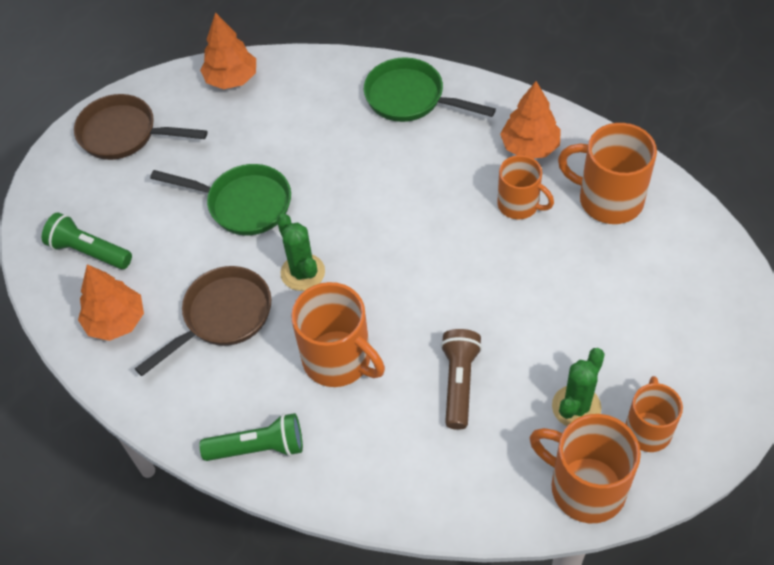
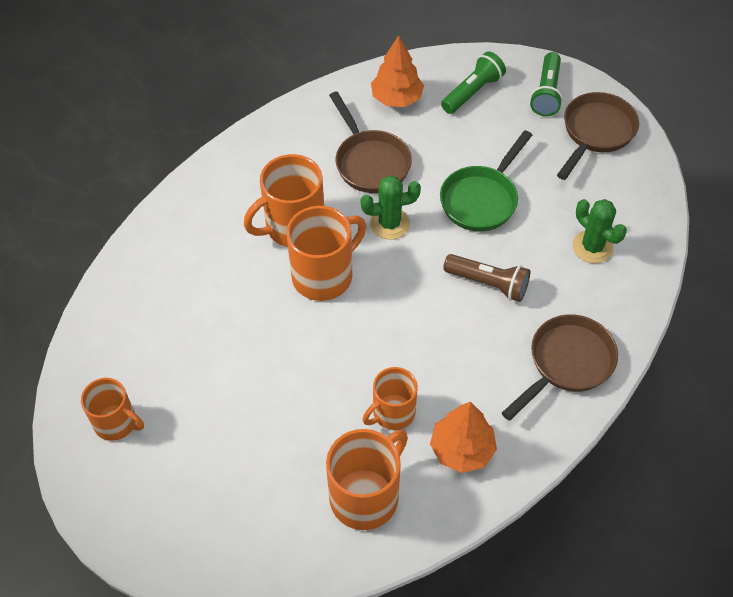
camera: 105 degrees right, 0 degrees up
orange tree [200,12,256,89] -> none
green flashlight [200,413,303,461] -> green flashlight moved to [530,52,563,116]
green pan [364,57,496,122] -> brown pan [502,314,618,421]
brown flashlight [441,329,482,430] -> brown flashlight moved to [443,254,530,302]
orange mug [529,414,641,523] -> orange mug moved to [286,206,366,301]
green cactus [552,348,605,426] -> green cactus moved to [572,199,627,263]

